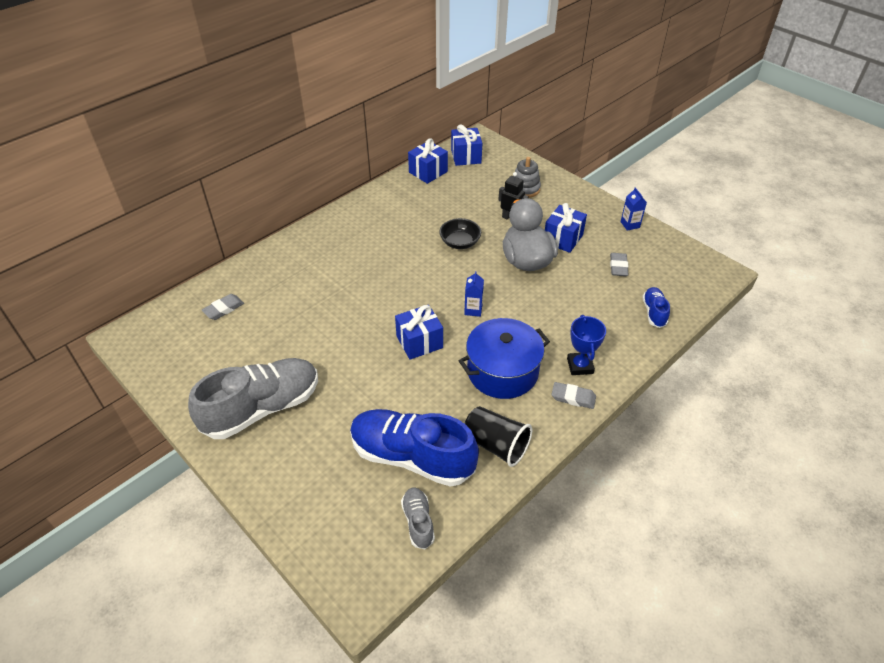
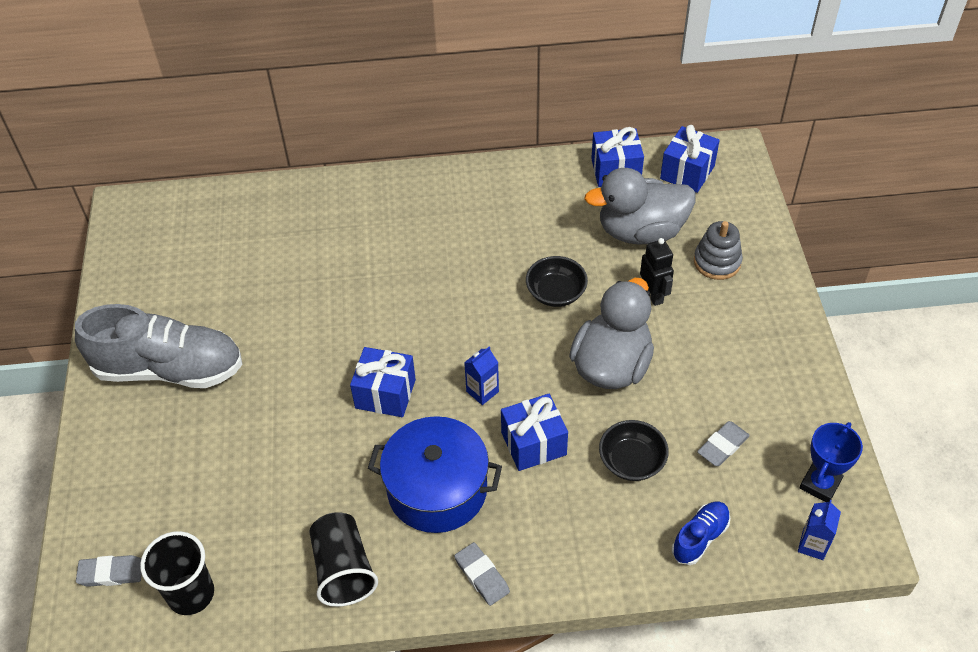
camera: 40 degrees right, 5 degrees up
grey eraser [202,294,244,320] -> grey eraser moved to [76,555,142,587]
blue shoe [350,409,479,487] -> none
grey shoe [401,487,435,549] -> black cup [140,531,214,615]
blue gift [545,203,587,253] -> blue gift moved to [501,394,568,471]
blue trophy [567,315,606,375] -> blue trophy moved to [799,422,863,502]
blue carton [621,188,647,231] -> blue carton moved to [798,500,841,560]
none -> grey duck [584,168,696,245]
none -> black bowl [599,420,669,481]

